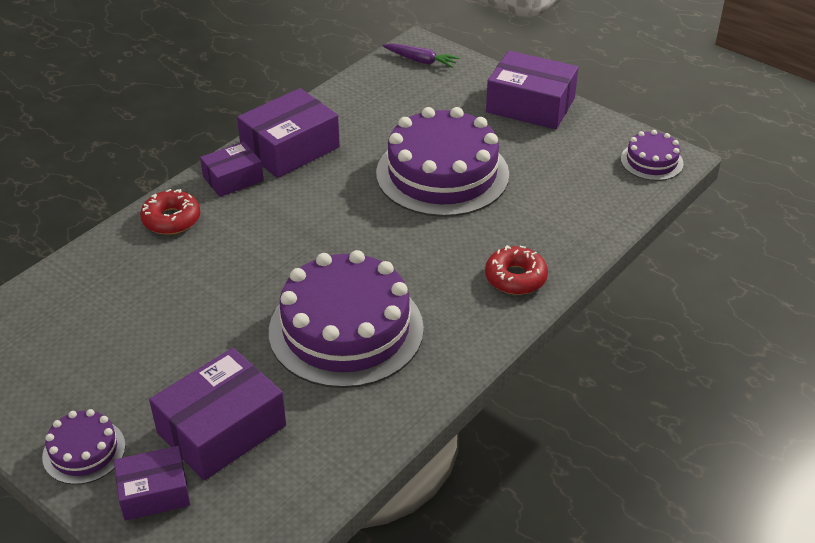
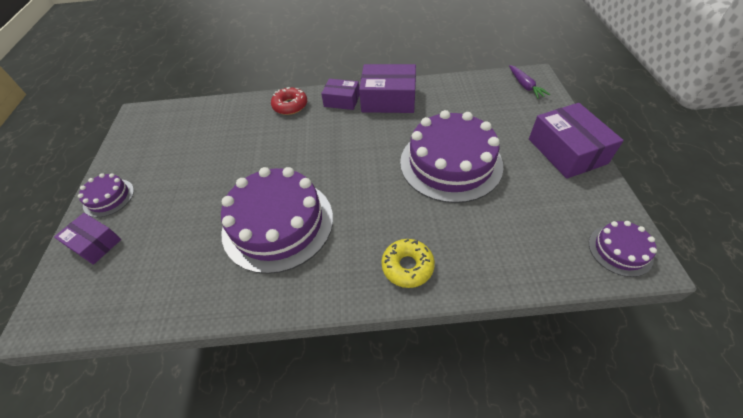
camera: 50 degrees right, 10 degrees up
purple box [149,348,286,480] -> none
red donut [485,245,548,295] -> yellow donut [381,239,435,288]

